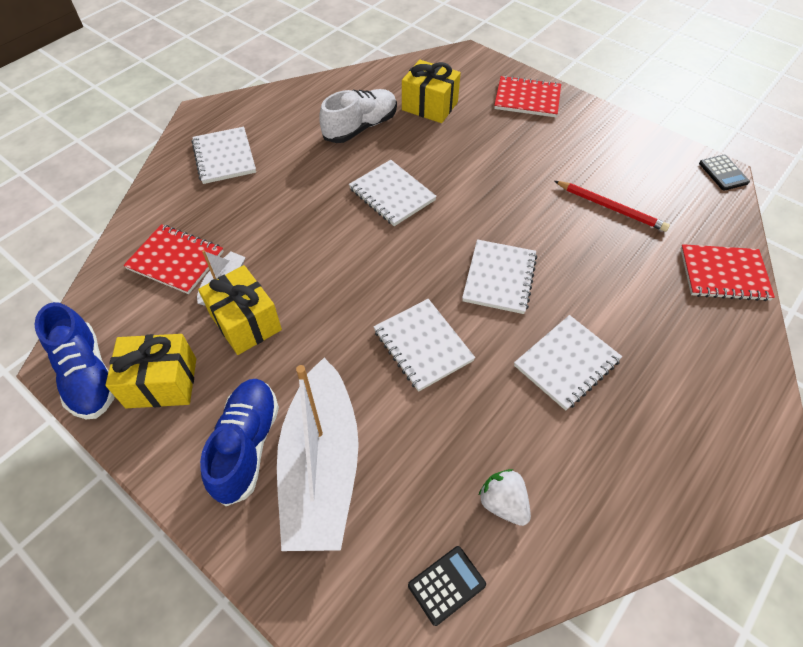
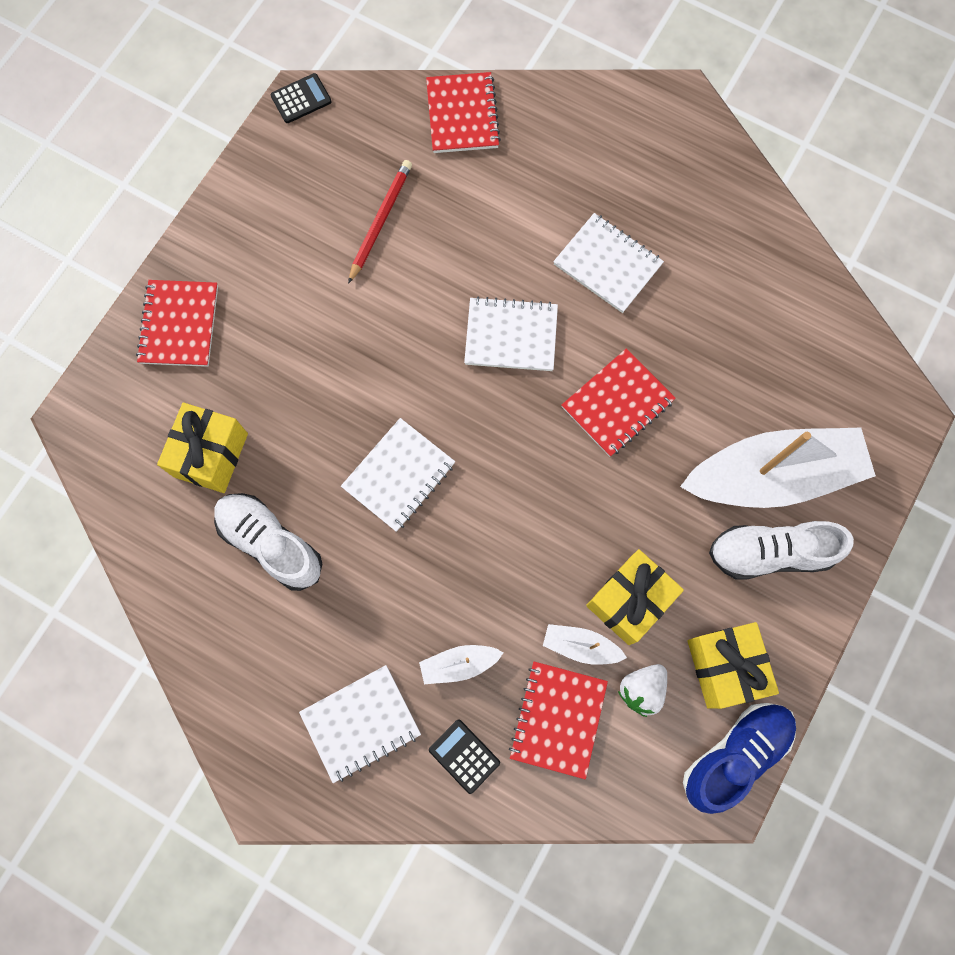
camera: 100 degrees left, 20 degrees up
blue shoe [200,379,279,506] -> white shoe [709,521,854,580]
white notebook [374,299,475,392] -> red notebook [561,349,676,457]
black calculator [408,546,486,626] -> black calculator moved to [429,719,500,794]
white strawberry [479,469,531,526] -> white strawberry moved to [618,664,667,717]
none -> white boat [419,645,504,684]

